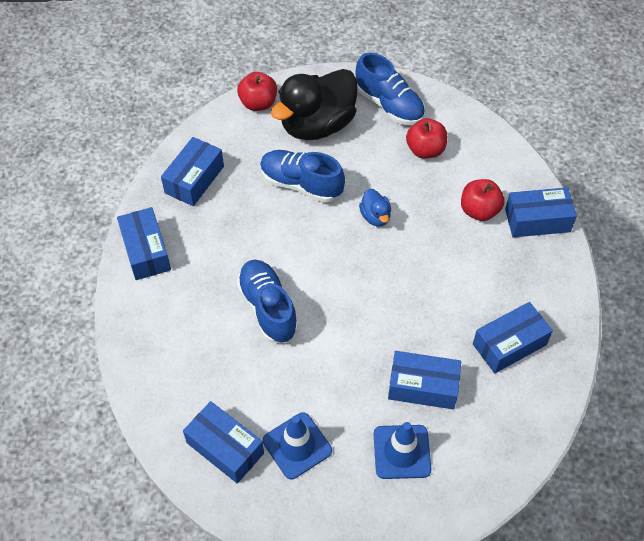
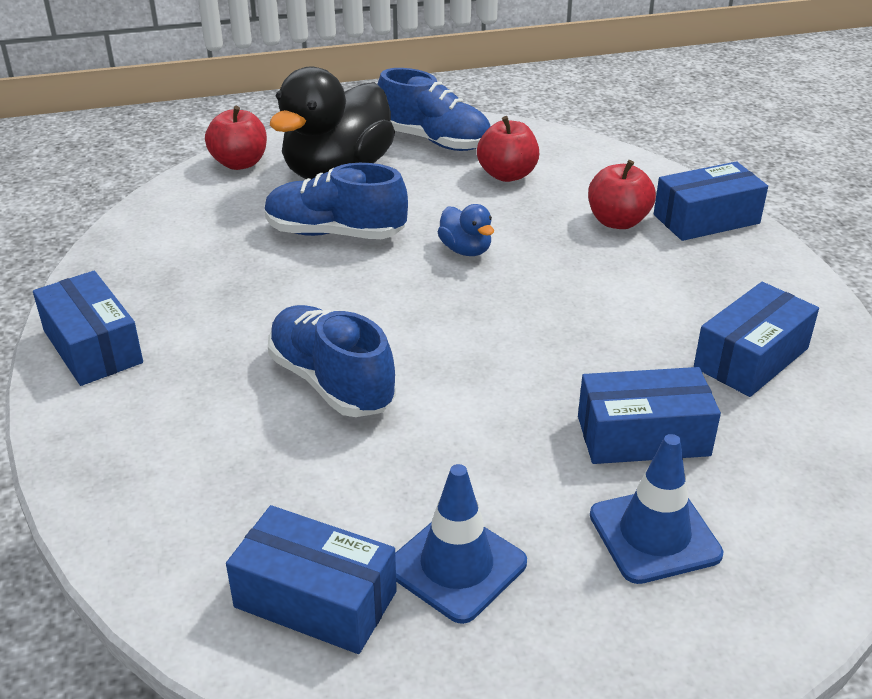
camera: 15 degrees left, 20 degrees down
blue box [161,137,224,206] -> none

